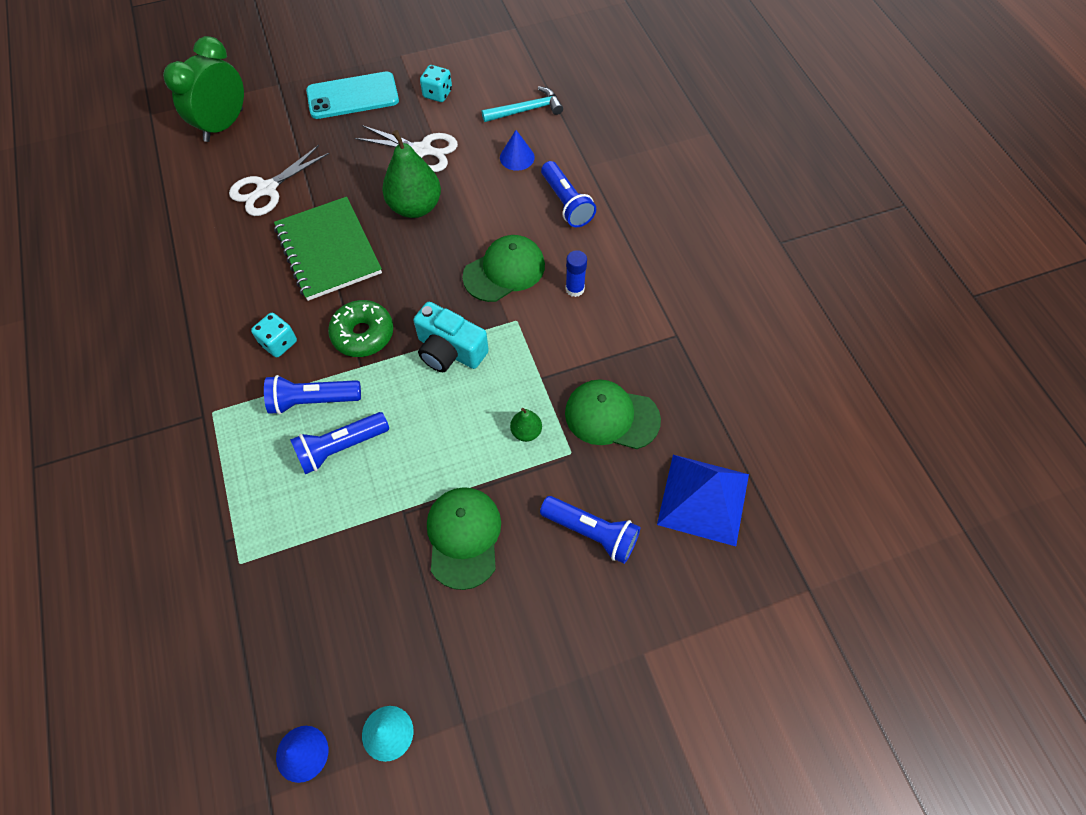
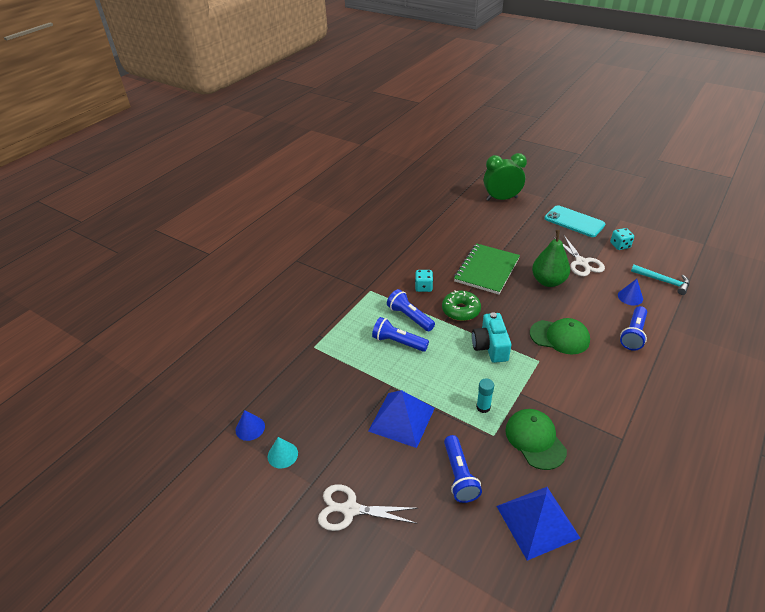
camera: 55 degrees right, 20 degrees down
white scissors [229,145,330,216] -> white scissors moved to [318,484,417,531]
green cap [427,487,501,590] -> blue pyramid [368,390,435,448]
green pear [510,408,542,442] -> turquoise glue stick [476,378,494,413]
blue glue stick [566,250,587,297] -> none

